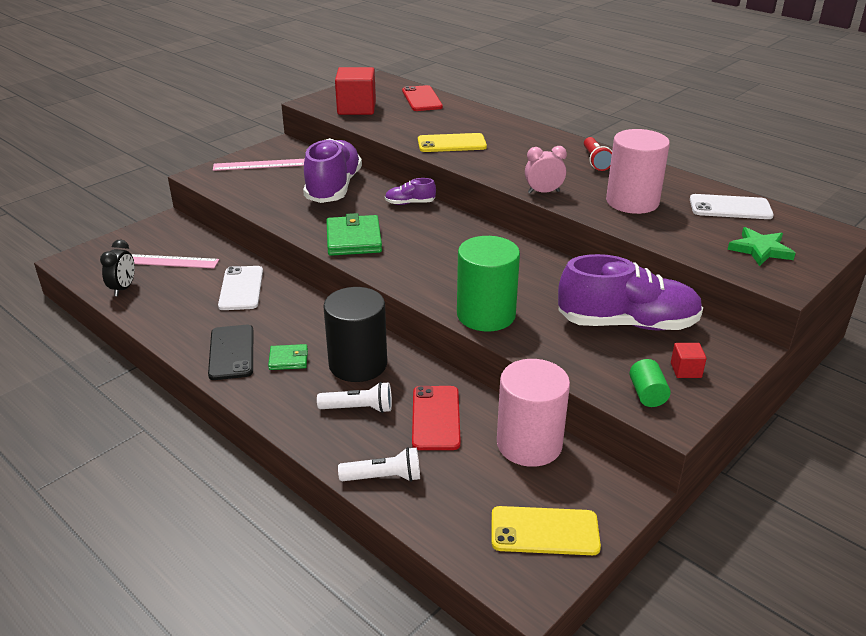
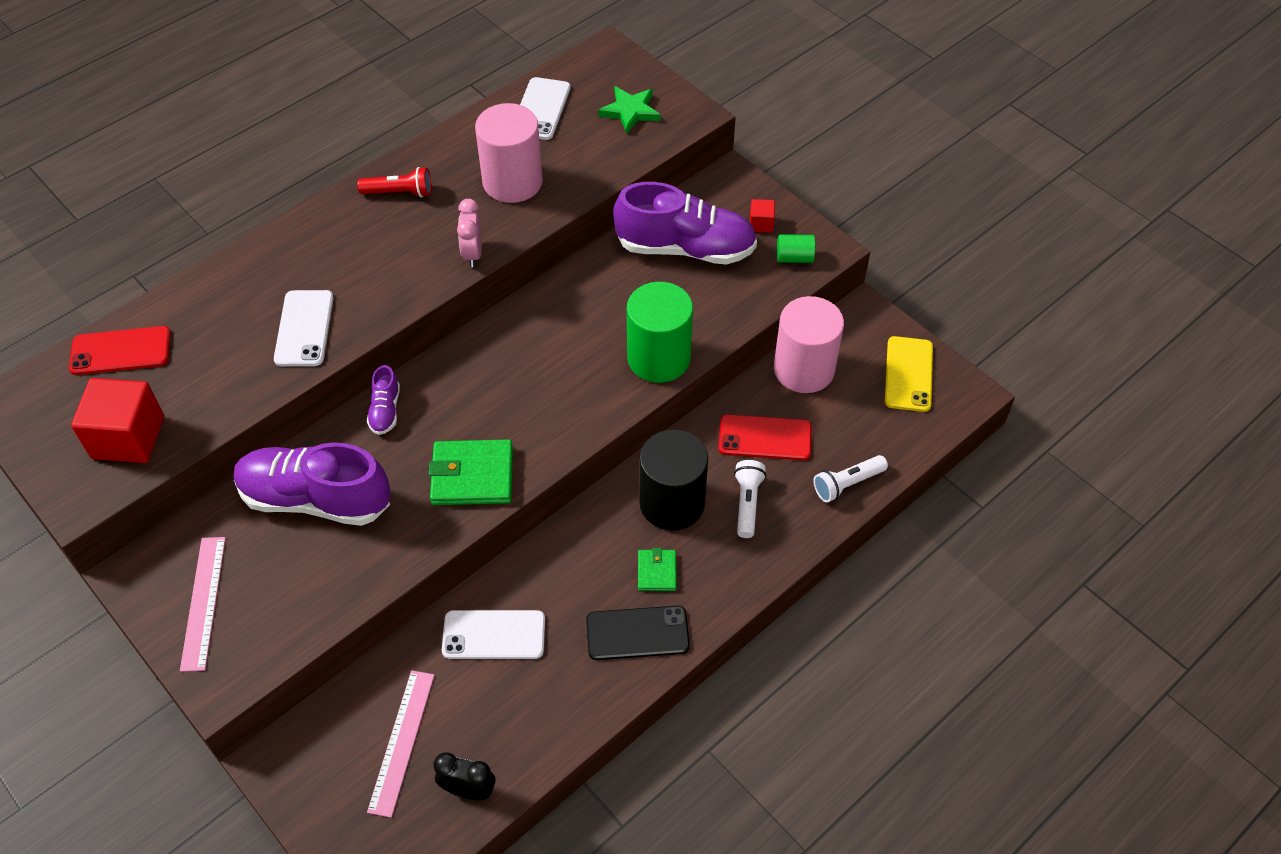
camera: 85 degrees left, 20 degrees up
white flashlight [338,447,420,482] -> white flashlight turned 120 degrees counterclockwise [813,455,888,503]
yellow phone [418,133,487,152] -> white phone [274,290,333,366]
purple shoe [558,254,703,331] -> purple shoe turned 90 degrees clockwise [613,182,757,265]

